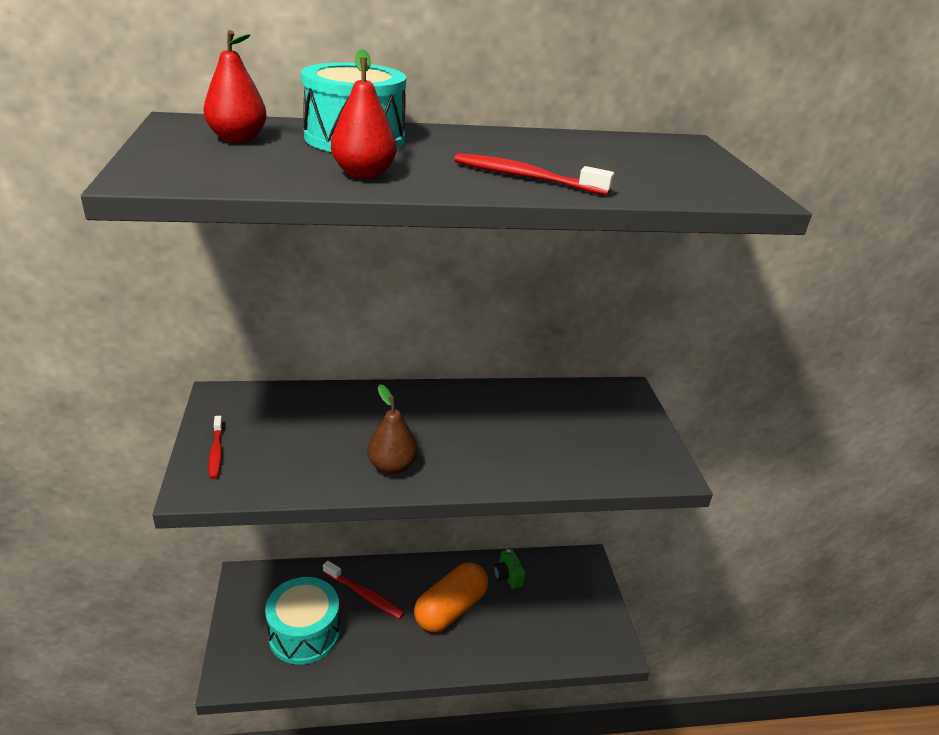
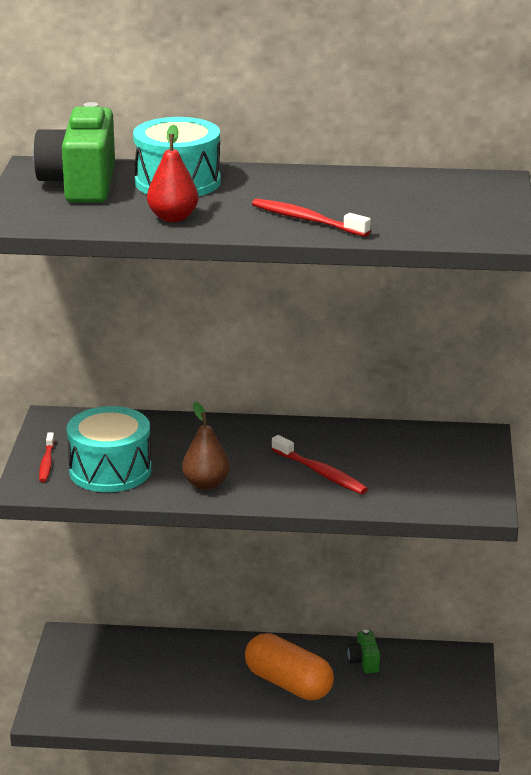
camera: 15 degrees right, 5 degrees down
red pear [203,30,267,143] -> green camera [33,102,115,203]
turquoise drum [265,577,340,665] -> turquoise drum moved to [67,406,151,492]
red toothbrush [323,561,404,619] -> red toothbrush moved to [272,435,368,494]
orange capsule [414,562,488,632] -> orange capsule turned 75 degrees clockwise [245,633,334,700]

